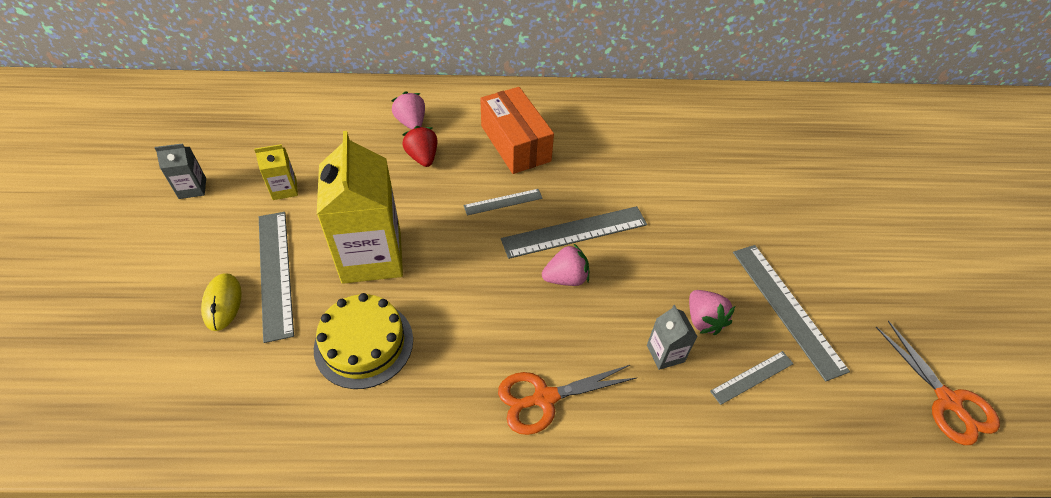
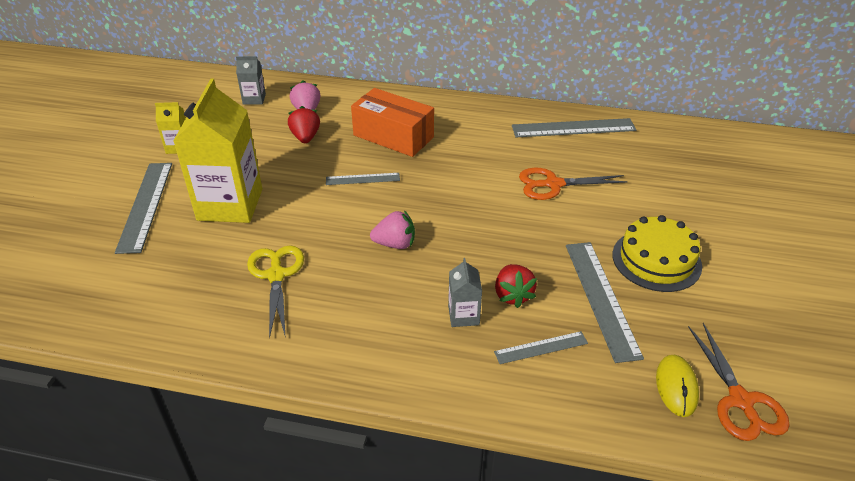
camera: 15 degrees right, 10 degrees down
grey carton [154,143,206,199] -> grey carton moved to [236,56,266,105]
yellow mouse [201,273,242,331] -> yellow mouse moved to [656,355,699,417]
yellow cake [314,293,413,389] -> yellow cake moved to [613,215,702,292]
orange box [480,87,554,174] -> orange box turned 45 degrees counterclockwise [351,88,434,157]
orange scissors [498,365,637,435] -> orange scissors moved to [519,168,628,200]
grey ruler [501,206,647,259] -> grey ruler moved to [512,118,636,137]
pink strawberry [689,290,735,335] -> red strawberry [495,264,537,308]
none -> yellow scissors [247,245,304,339]

